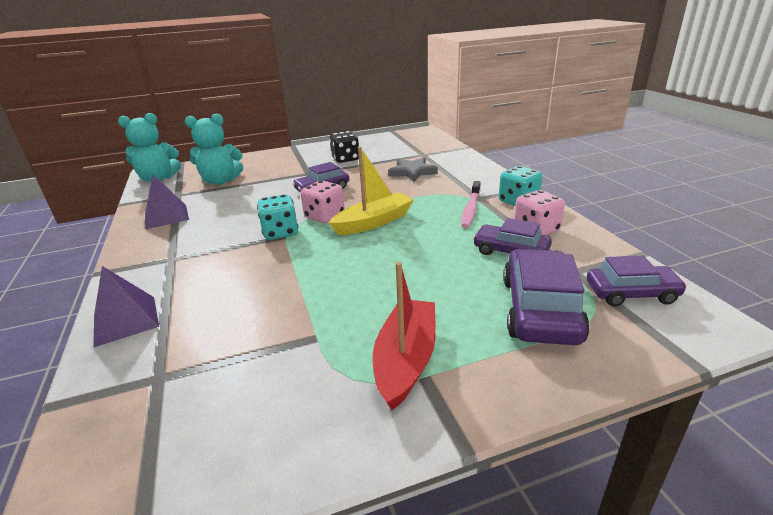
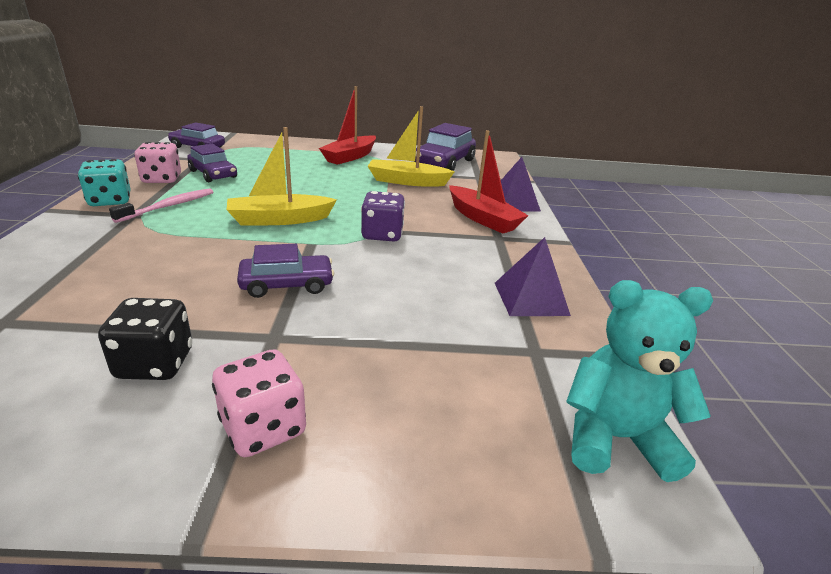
camera: 165 degrees left, 0 degrees up
turquoise teddy bear [185,114,244,185] -> none
turquoise dice [257,194,298,240] -> purple dice [361,191,405,242]
pink dice [301,180,345,223] -> pink dice moved to [212,349,306,457]
grey star [388,157,438,182] -> none
purple car [503,249,590,345] -> purple car moved to [414,123,476,171]
none -> yellow boat [368,106,454,187]
none -> red boat [450,130,529,234]

